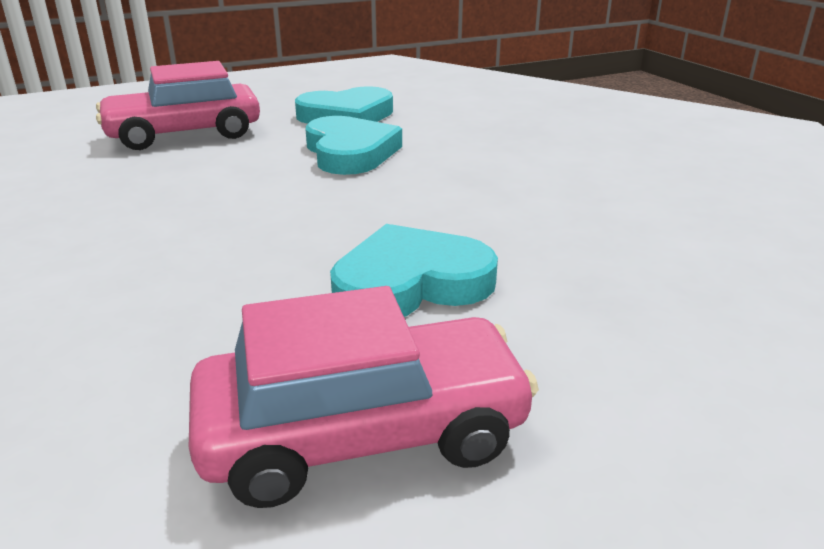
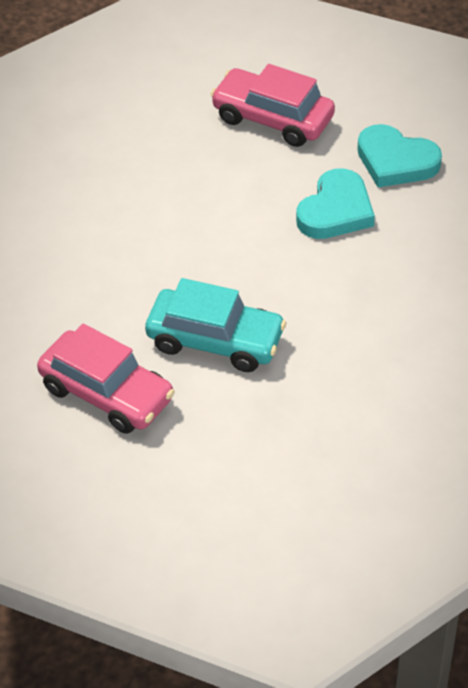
camera: 50 degrees right, 20 degrees up
turquoise heart [330,224,498,317] -> turquoise car [145,278,286,372]

